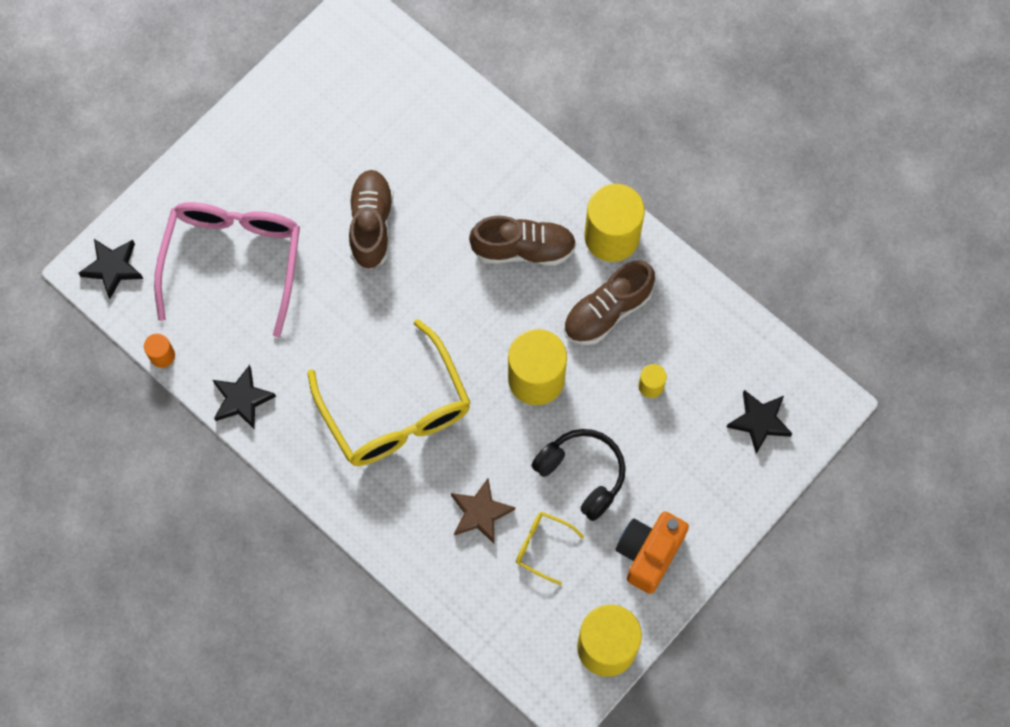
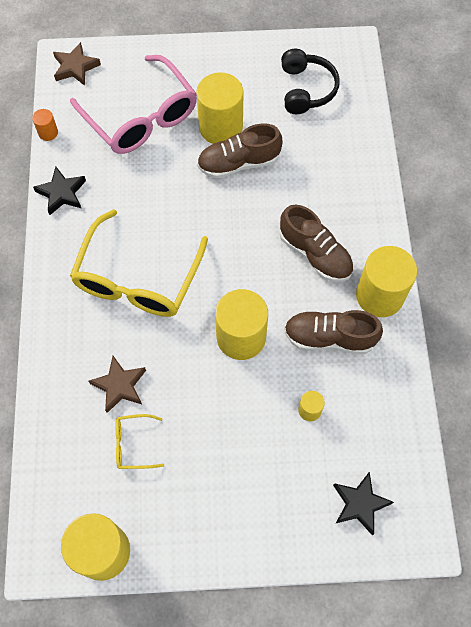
camera: 45 degrees right, 5 degrees down
black star [78,239,143,299] -> brown star [53,42,101,86]
pink glasses [154,202,300,337] -> pink glasses turned 90 degrees clockwise [70,55,197,154]
brown shoe [349,170,393,270] -> brown shoe turned 150 degrees counterclockwise [197,123,282,179]
yellow glasses [516,512,584,585] -> yellow glasses turned 75 degrees counterclockwise [115,414,164,469]
black headphones [531,429,626,521] -> black headphones moved to [281,49,340,114]
orange camera [616,512,689,594] -> none
none -> yellow cylinder [196,72,243,144]

